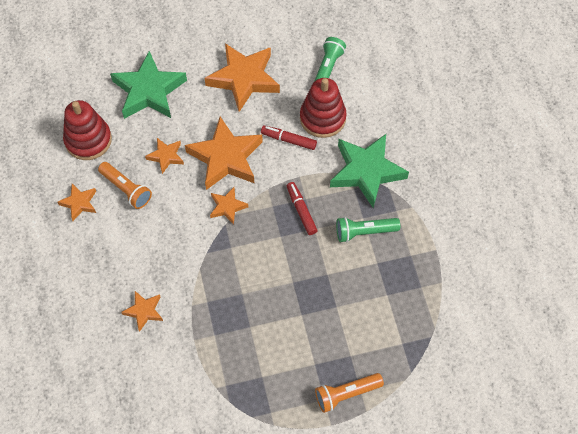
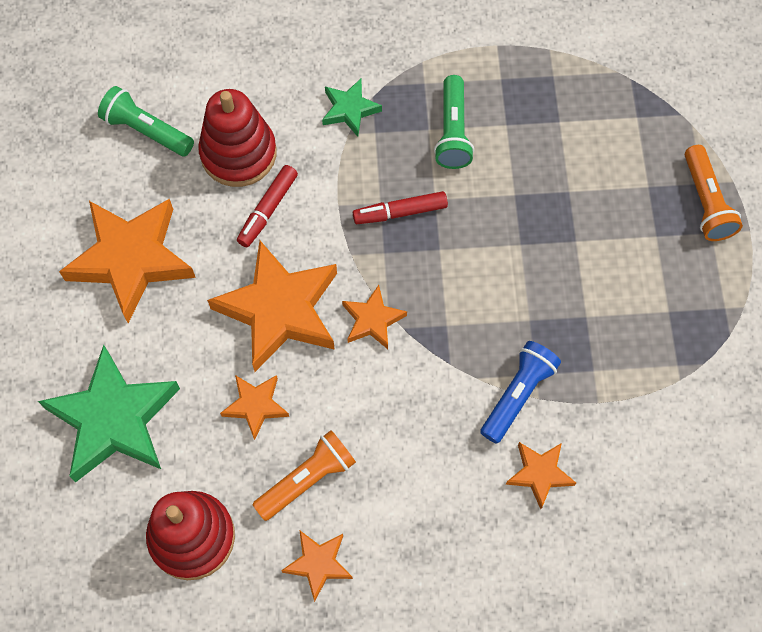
camera: 80 degrees left, 5 degrees up
green star [330,134,409,208] -> green star [322,79,382,137], size x0.50
none -> blue flashlight [480,341,561,444]

